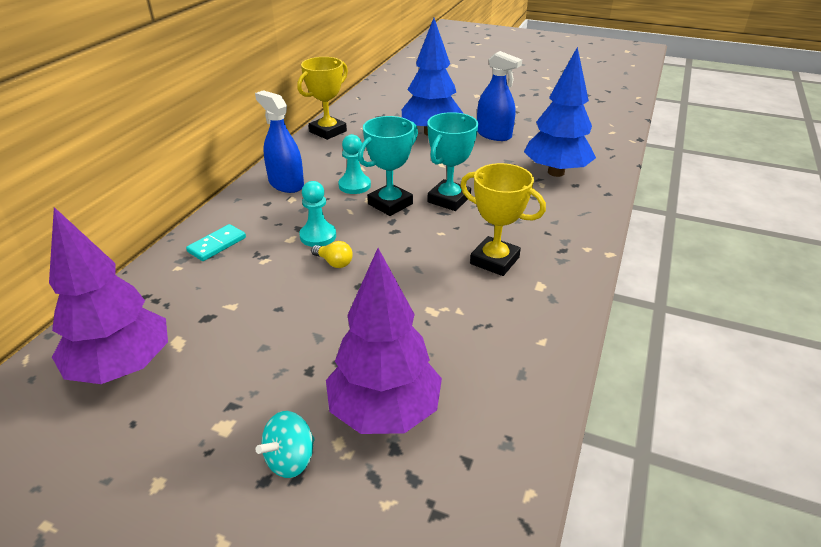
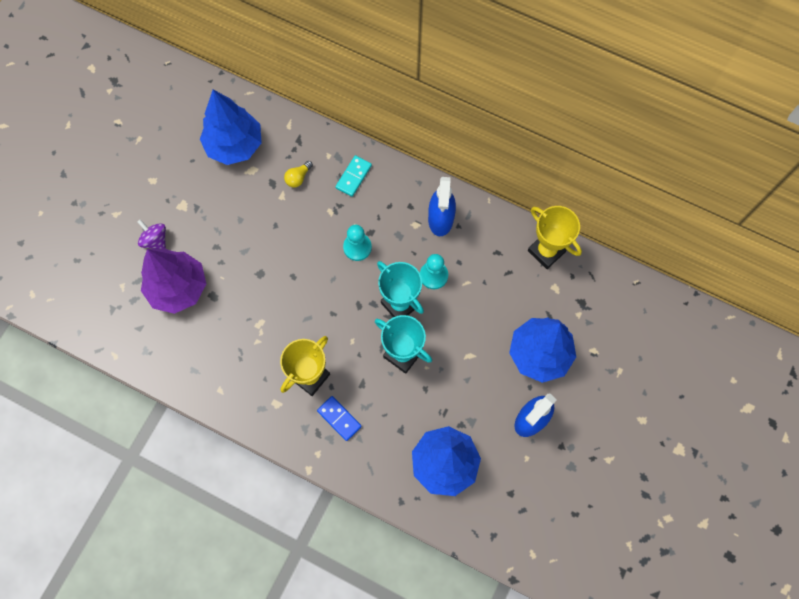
camera: 95 degrees right, 35 degrees up
purple tree [49,207,168,384] -> blue tree [200,90,262,165]
turquoise domino [186,224,246,261] -> turquoise domino turned 75 degrees clockwise [335,155,372,197]
blue spray bottle [255,90,304,193] -> blue spray bottle turned 135 degrees clockwise [428,177,456,236]
turquoise spinning top [255,411,315,478] -> purple spinning top [137,219,166,249]
yellow light bulb [311,241,353,268] -> yellow light bulb moved to [284,161,313,188]
none -> blue domino [317,396,362,441]

